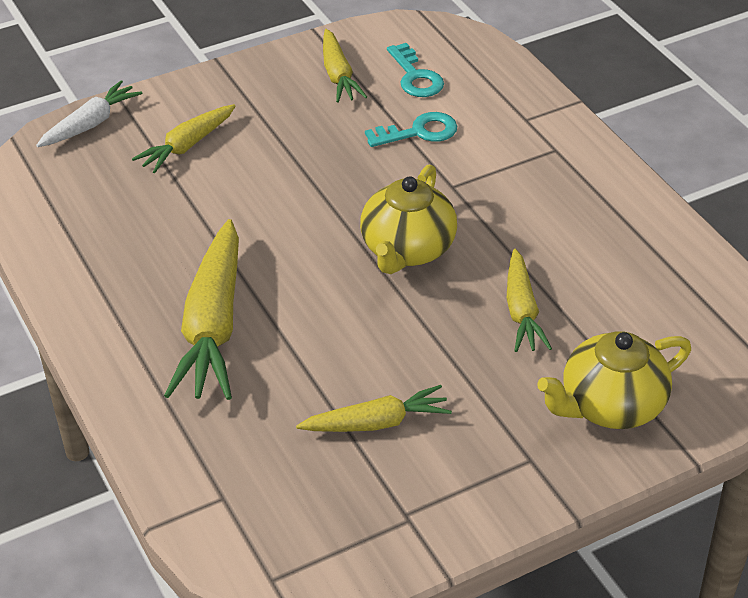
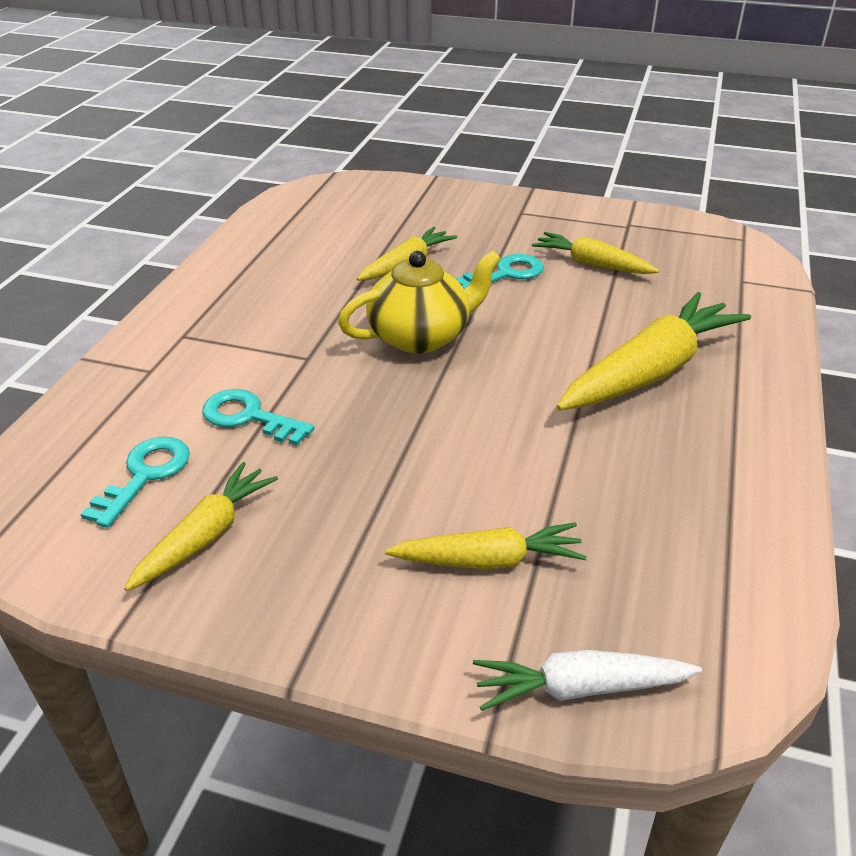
camera: 135 degrees left, 5 degrees down
yellow teapot [537,331,691,429] -> none
none -> turquoise key [455,254,544,288]

